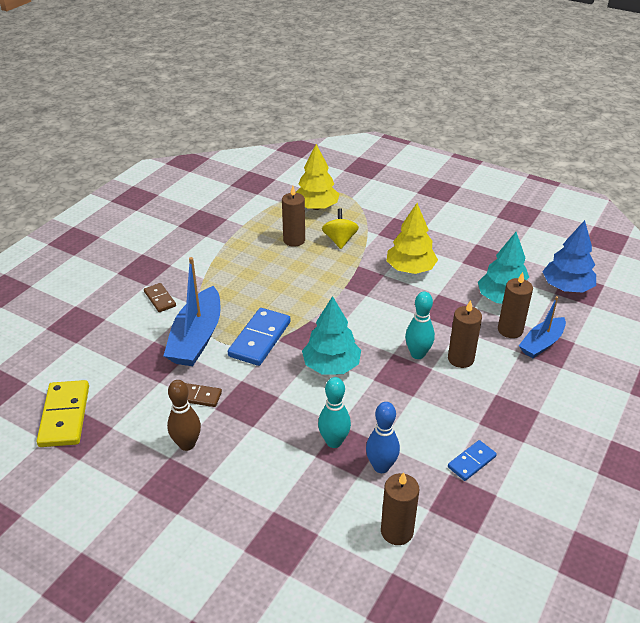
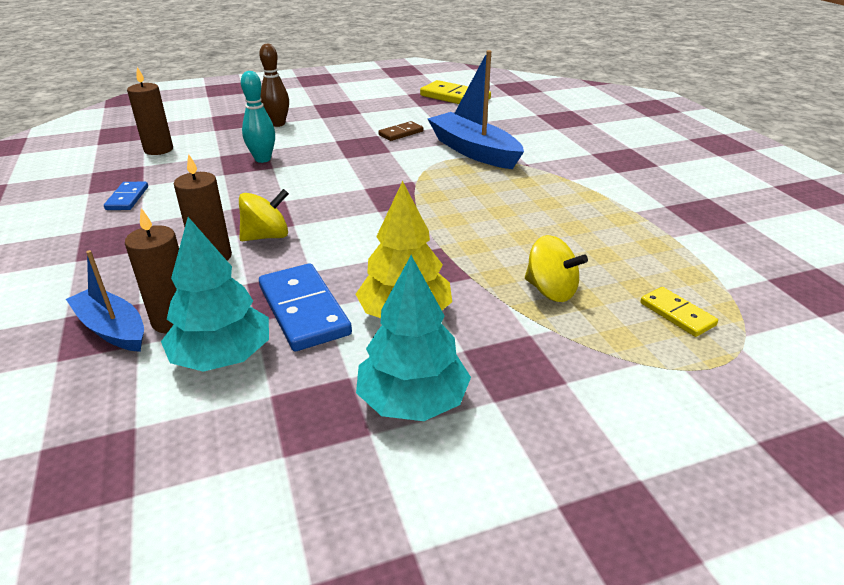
camera: 130 degrees right, 5 degrees down
brown domino [144,283,176,312] -> none
brown bowling pin [167,380,201,451] -> brown bowling pin moved to [259,44,289,127]
blue domino [228,308,291,366] -> blue domino moved to [259,263,352,351]
brown candle [282,186,305,247] -> none
yellow tree [296,144,339,210] -> yellow domino [640,287,718,337]
turquoise tree [302,296,361,375] -> turquoise tree moved to [356,255,471,421]
blue bowling pin [366,402,400,473] -> none
turquoise bowling pin [405,292,435,359] -> yellow spinning top [239,189,289,241]
blue boat [519,296,566,358] -> blue boat turned 45 degrees counterclockwise [66,250,144,352]
blue tree [542,220,596,293] -> none

